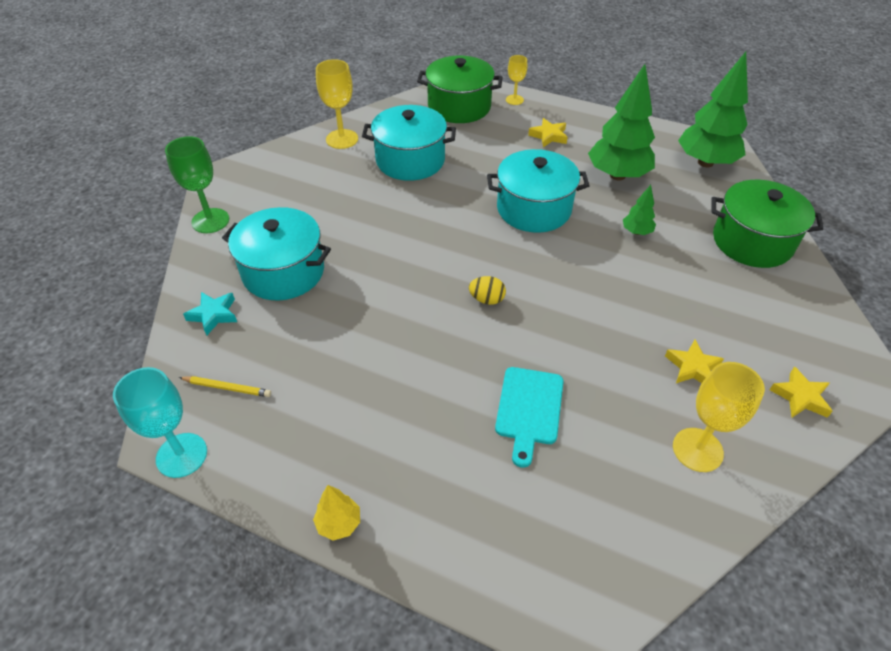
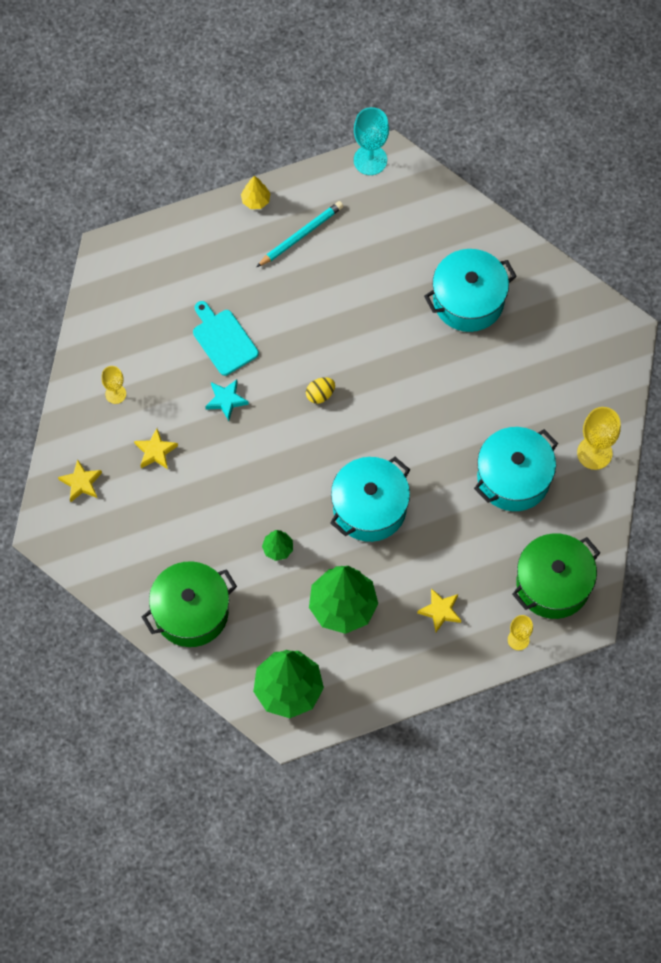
camera: 135 degrees right, 20 degrees up
green goblet [165,136,229,233] -> none
yellow pencil [179,376,271,397] -> none
turquoise star [183,292,237,335] -> turquoise star moved to [205,380,249,421]
yellow goblet [673,362,765,472] -> yellow goblet [101,366,126,404], size x0.60
none -> turquoise pencil [256,201,344,267]

